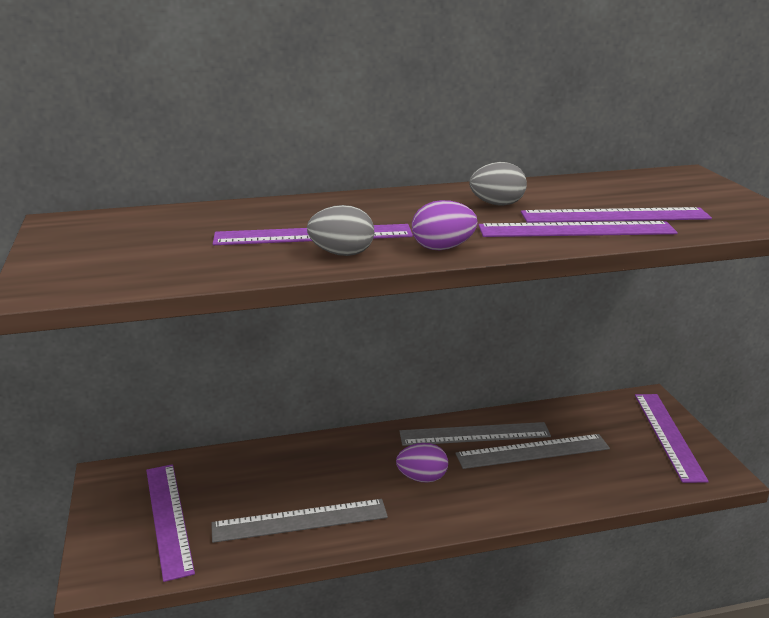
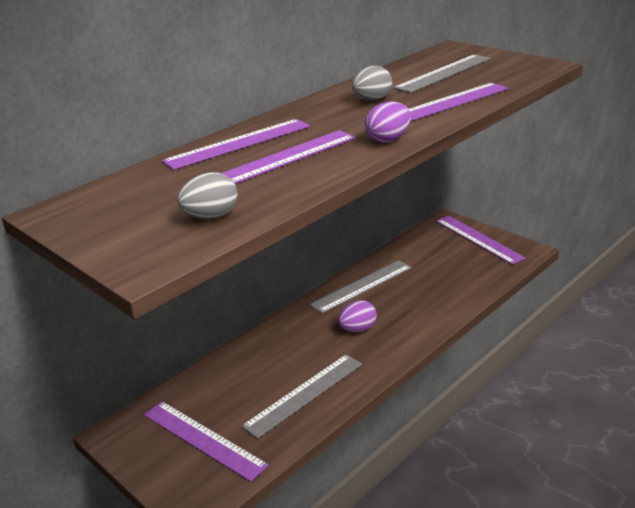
camera: 30 degrees left, 5 degrees up
grey egg [307,205,374,256] -> grey egg moved to [177,172,238,219]
grey ruler [455,434,610,469] -> grey ruler moved to [393,54,491,93]
purple ruler [521,207,712,223] -> purple ruler moved to [162,119,310,170]

